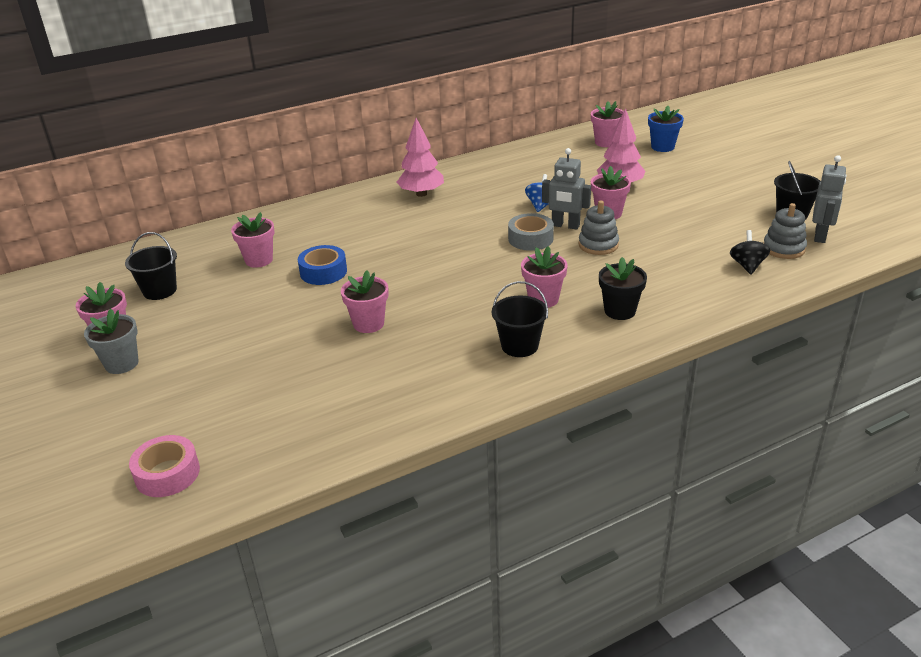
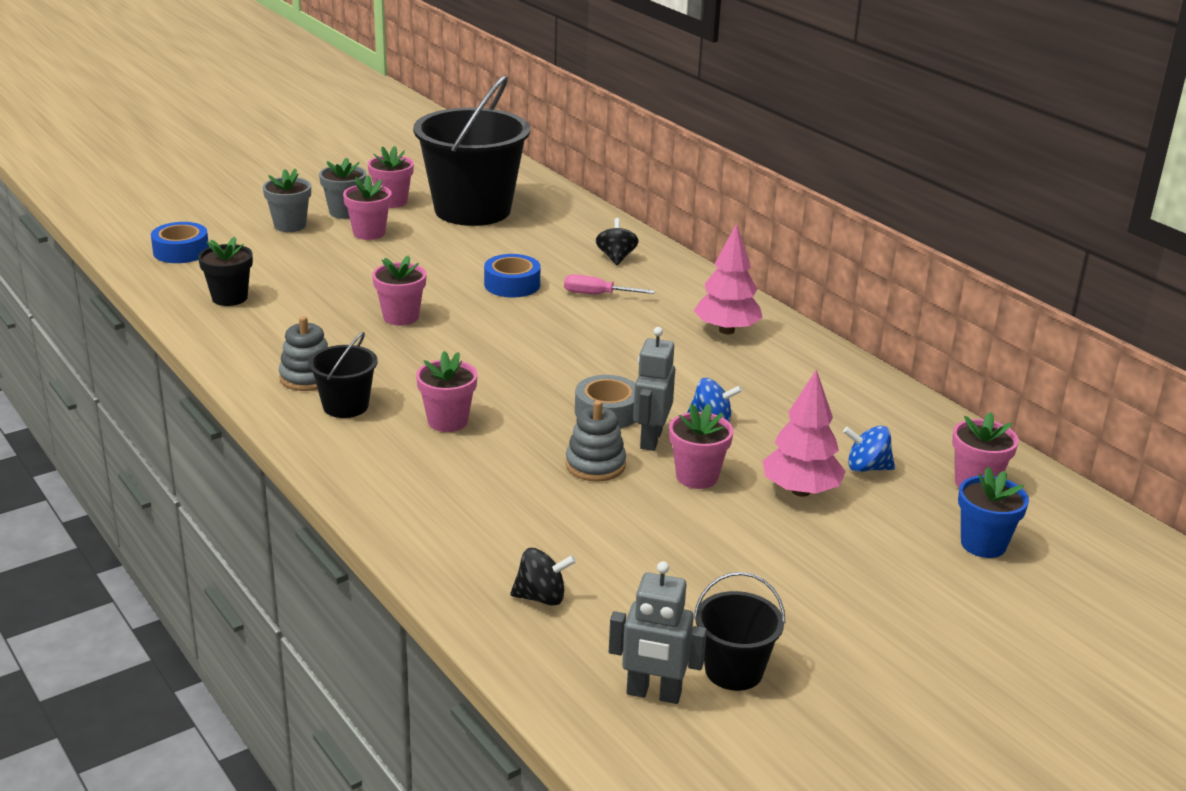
camera: 80 degrees right, 5 degrees down
black bucket [125,232,177,300] -> black bucket [413,75,530,226], size x2.19
pink tape [129,435,200,497] -> blue tape [151,222,209,263]
pink flower pot [231,212,275,268] -> pink flower pot moved to [343,175,392,240]
black flower pot [599,257,647,320] -> black flower pot moved to [198,237,253,306]
grey stacking toy [764,203,807,259] -> grey stacking toy moved to [279,316,328,391]
none -> grey flower pot [263,168,311,232]
none -> pink screwdriver [564,274,655,294]
none -> black spinning top [596,218,639,265]
none -> blue spinning top [843,426,895,472]

